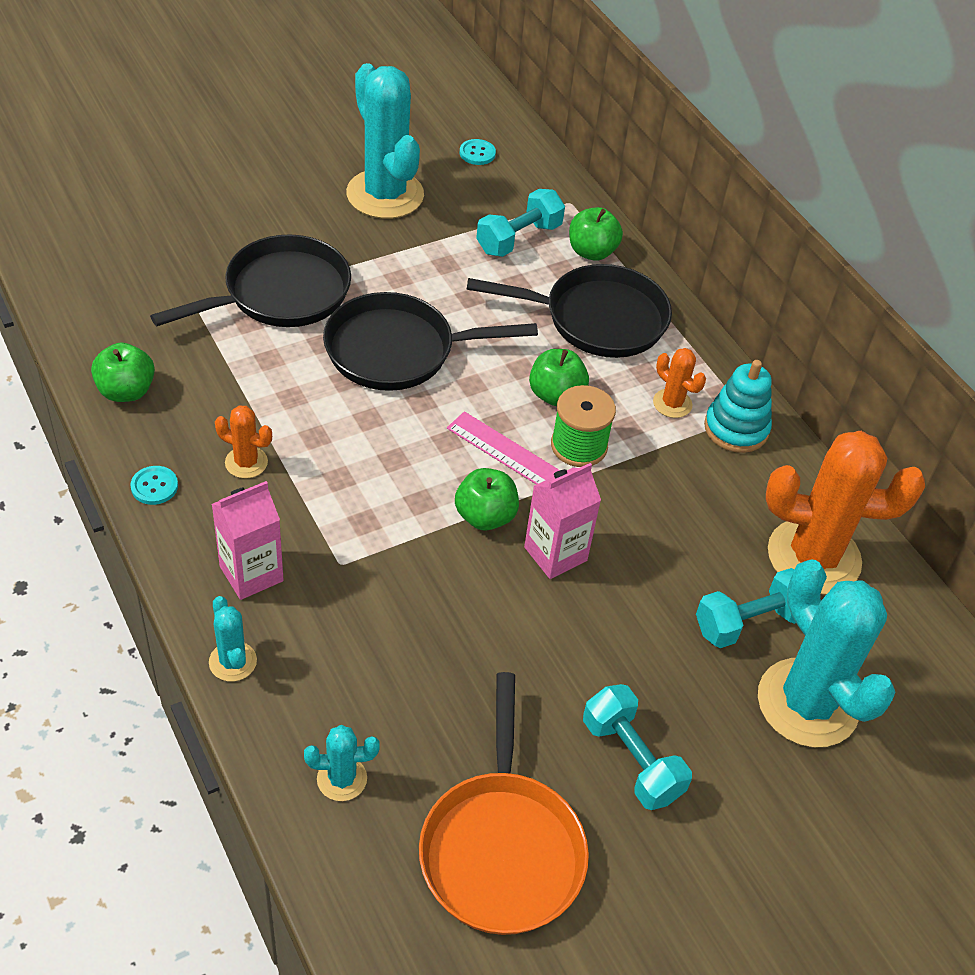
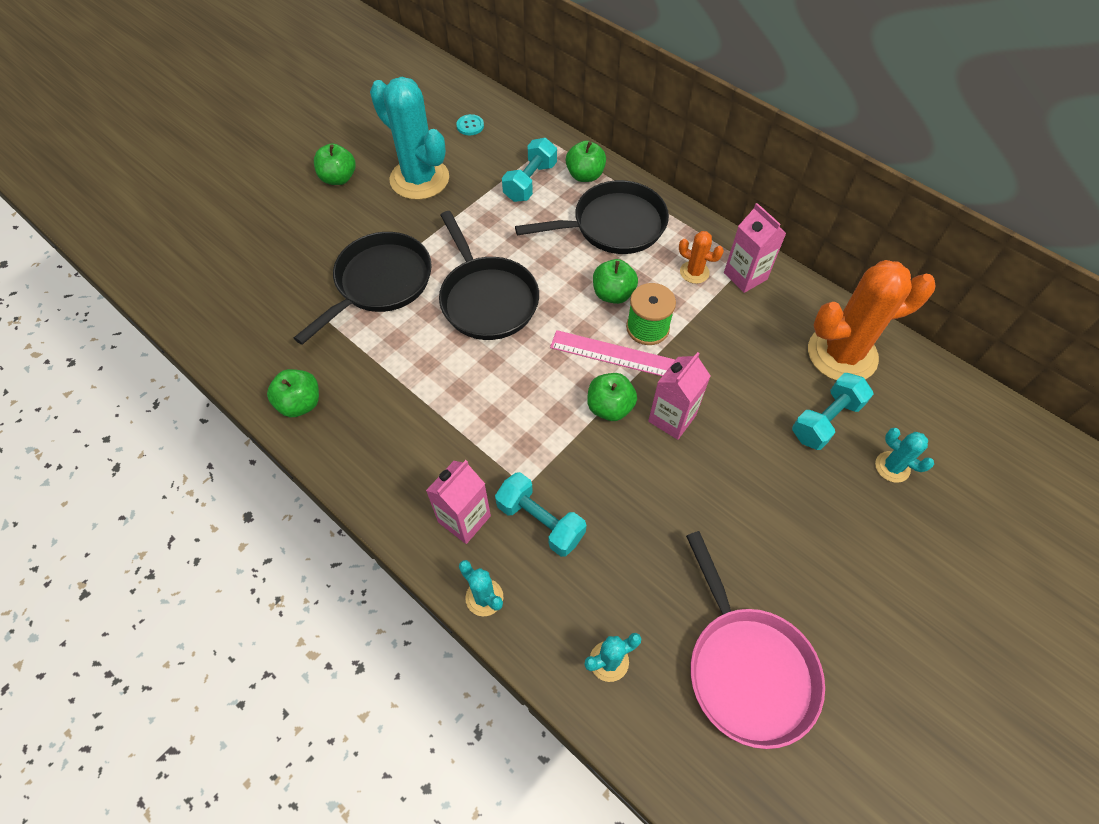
camera: 15 degrees left, 10 degrees up
turquoise button [130,466,178,505] -> none
orange cactus [215,405,272,478] -> none
black pan [323,292,538,391] -> black pan turned 90 degrees counterclockwise [439,211,539,340]
orange pan [419,672,589,935] -> pink pan [686,531,825,749]
turquoise dumbbell [583,684,692,810] -> turquoise dumbbell moved to [495,472,587,557]
turquoise stacking toy [704,360,772,453] -> pink carton [724,203,786,293]
turquoise cactus [758,559,895,748] -> turquoise cactus [875,428,934,483], size x0.46
none -> green apple [314,144,355,185]

